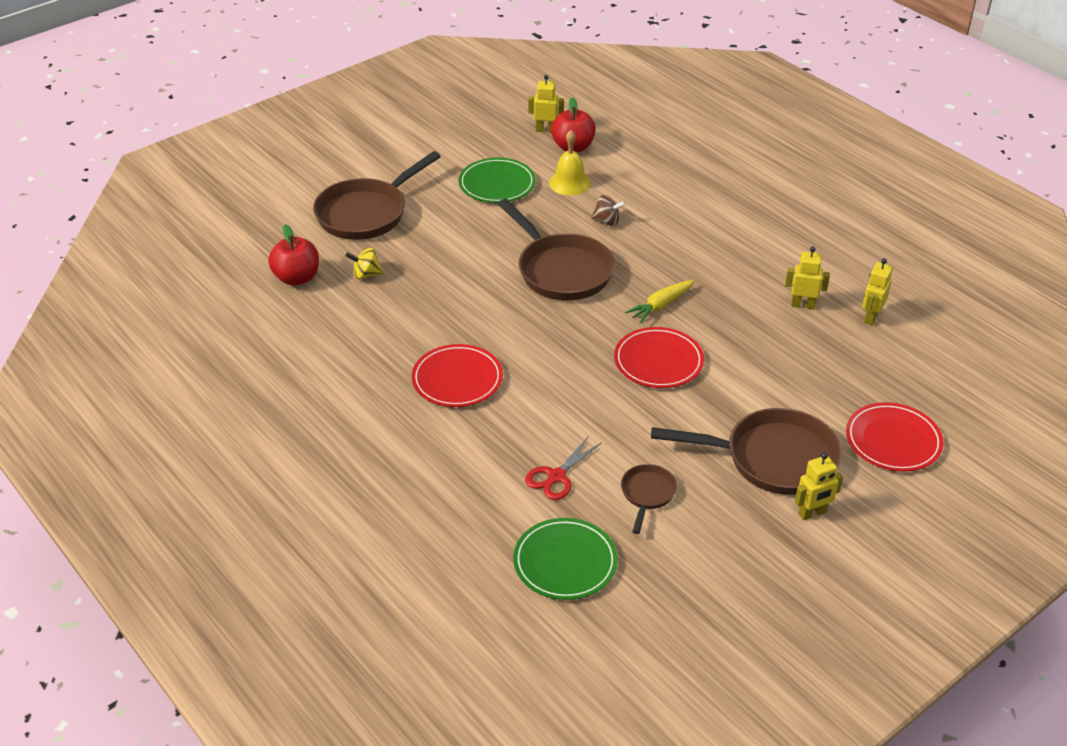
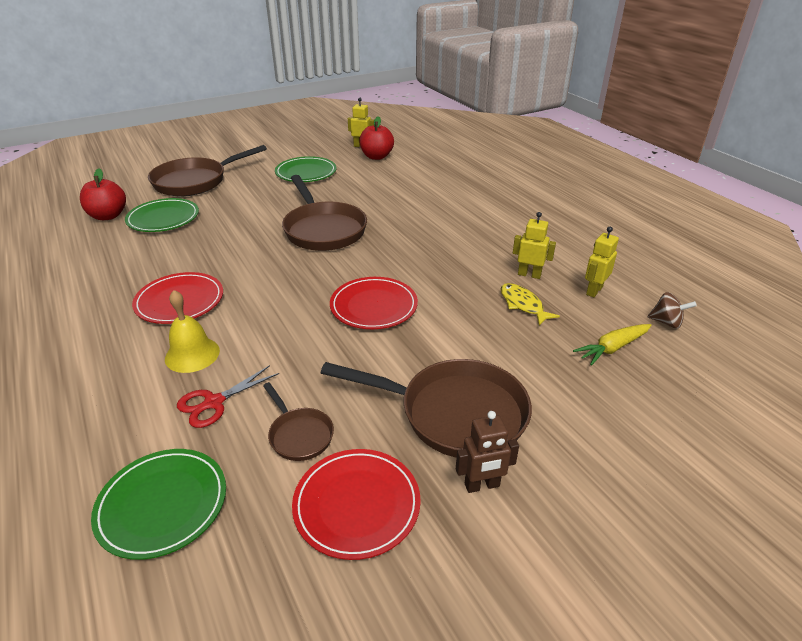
camera: 10 degrees right, 5 degrees down
yellow spinning top [345,248,383,279] -> green plate [125,198,199,232]
yellow bell [549,130,591,195] -> yellow bell moved to [165,290,220,373]
brown spinning top [591,195,626,226] -> brown spinning top moved to [648,292,697,328]
brown pan [621,464,677,534] -> brown pan turned 120 degrees clockwise [263,382,334,461]
yellow carrot [625,280,695,323] -> yellow carrot moved to [573,324,652,366]
yellow robot [795,453,843,520] -> brown robot [456,411,519,493]
red plate [846,402,943,472] -> red plate moved to [292,449,421,560]
none -> yellow fish [500,283,560,326]

